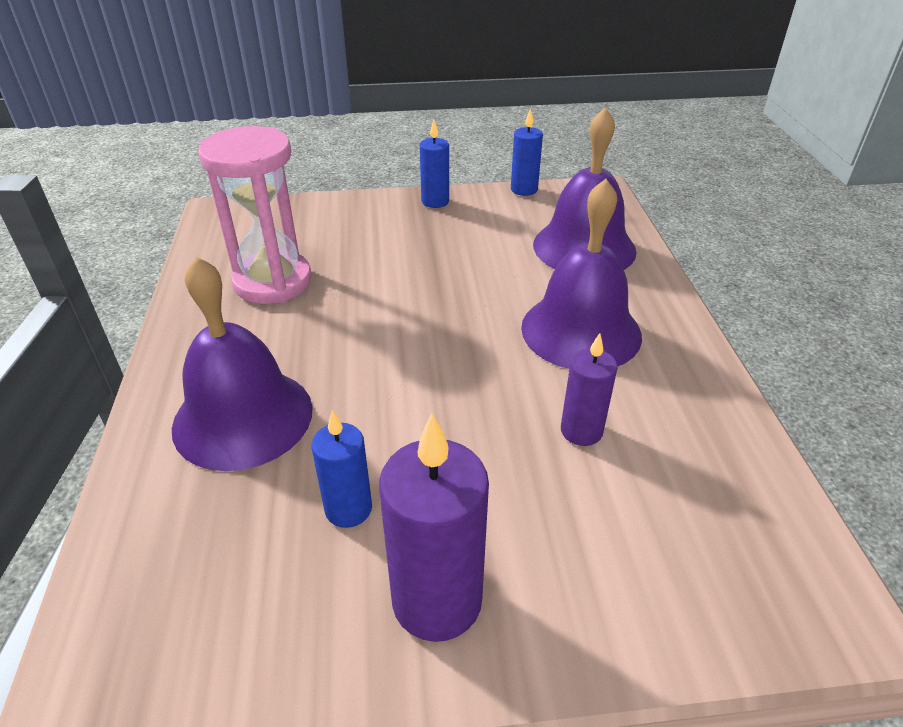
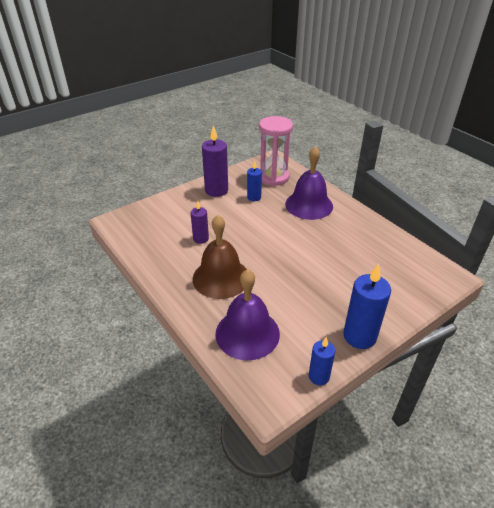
camera: 150 degrees right, 0 degrees up
pink hourglass [198,126,312,304] -> pink hourglass moved to [259,116,293,186]
blue candle [420,120,449,208] -> blue candle [343,264,391,349], size x1.69
purple bell [521,179,642,369] -> brown bell [193,215,247,299]

